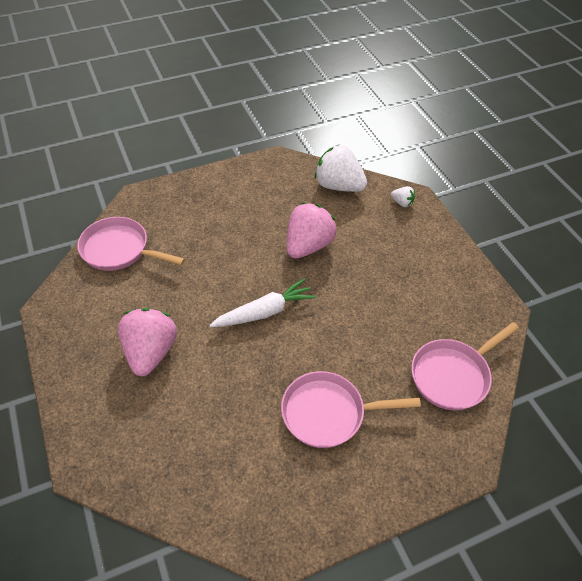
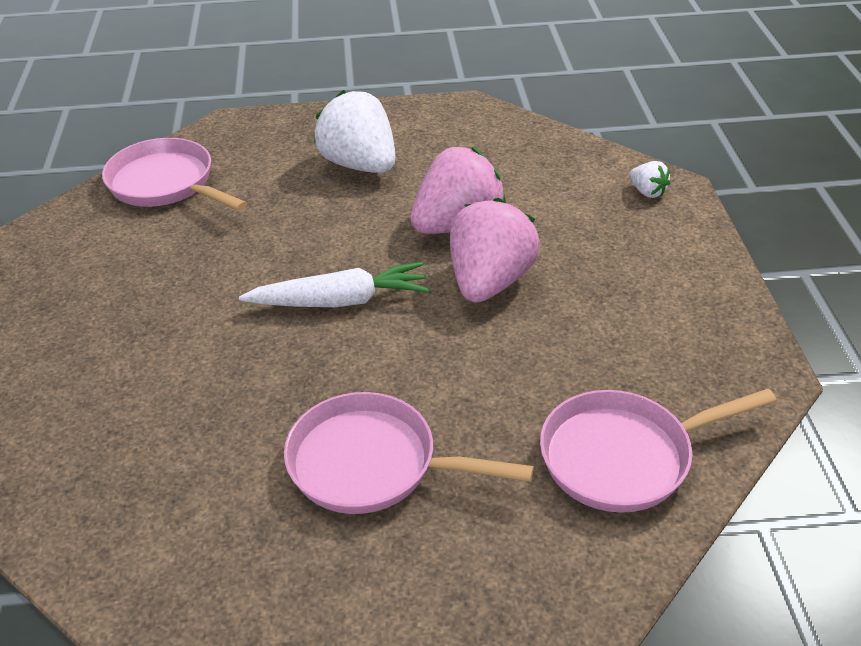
camera: 20 degrees right, 10 degrees down
pink strawberry [118,308,177,376] -> pink strawberry moved to [450,198,540,302]
white strawberry [315,145,367,192] -> white strawberry moved to [314,90,396,173]

